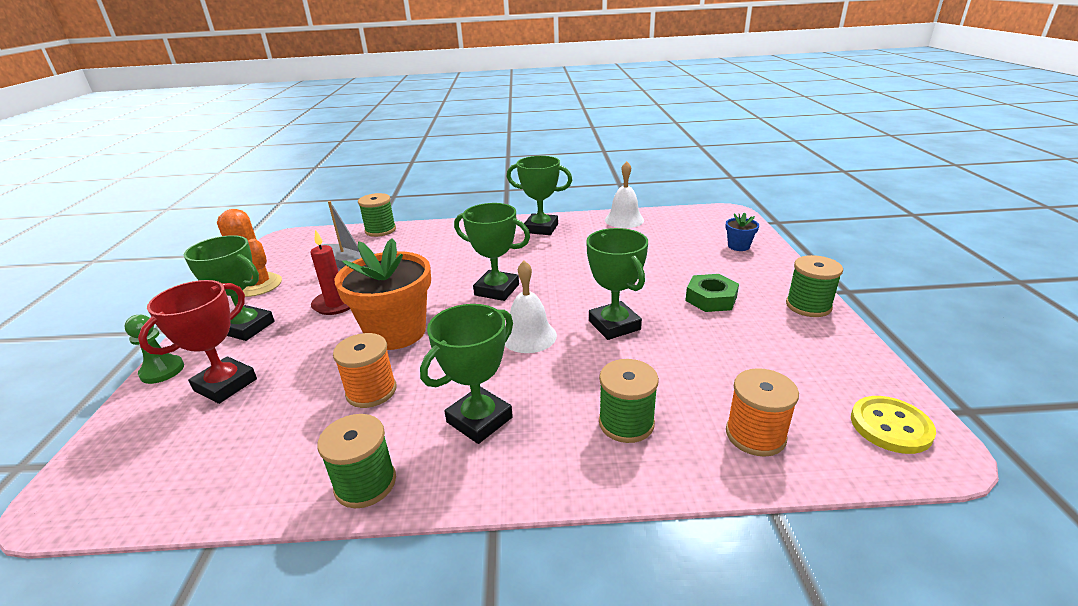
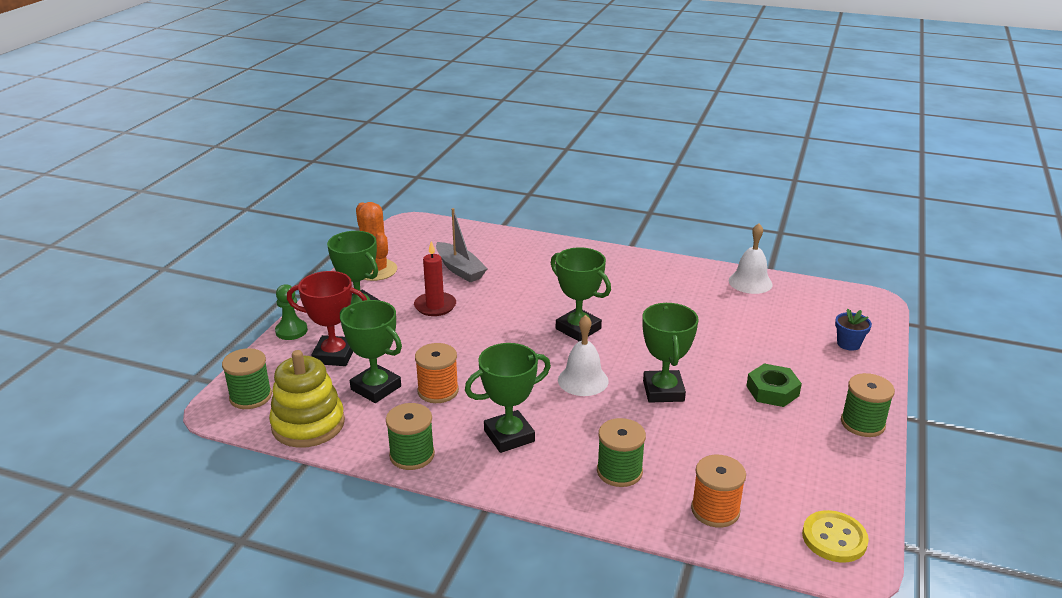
camera: 20 degrees right, 0 degrees up
red trophy [138,280,257,404] -> red trophy turned 45 degrees clockwise [287,271,367,366]
orange flower pot [335,238,431,350] -> none
green spool [358,193,396,237] -> green spool moved to [222,348,272,409]
green trophy [507,156,572,235] -> green trophy moved to [340,300,402,403]
none -> yellow stacking toy [269,350,345,448]

